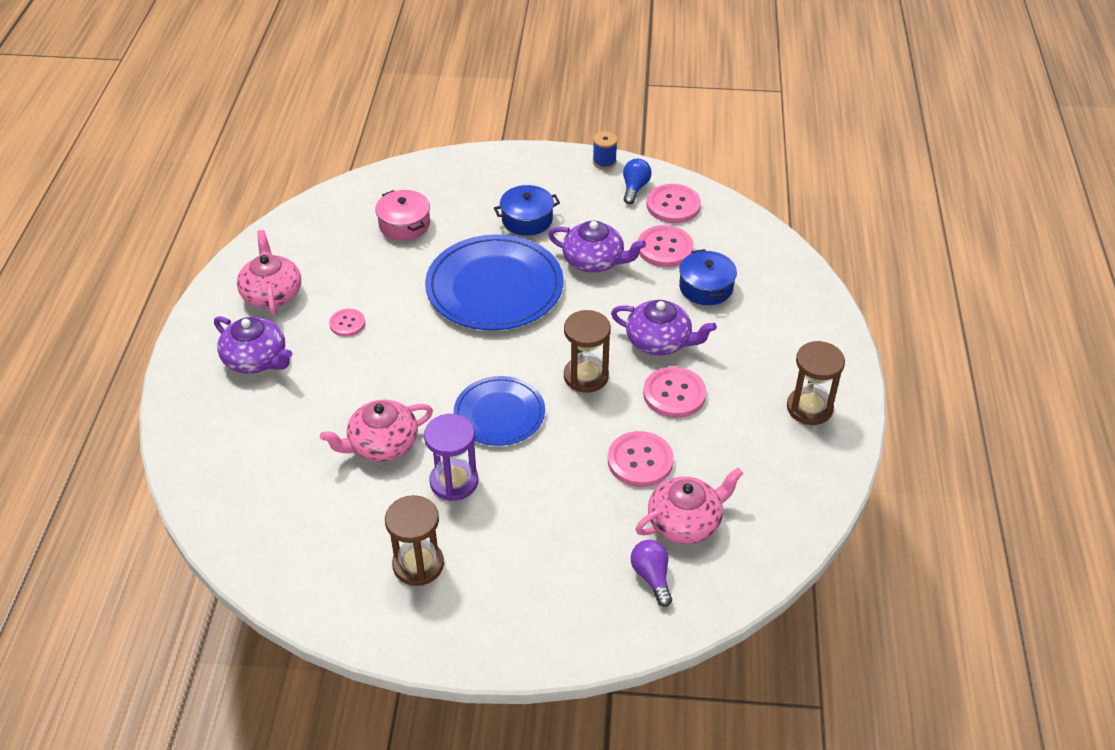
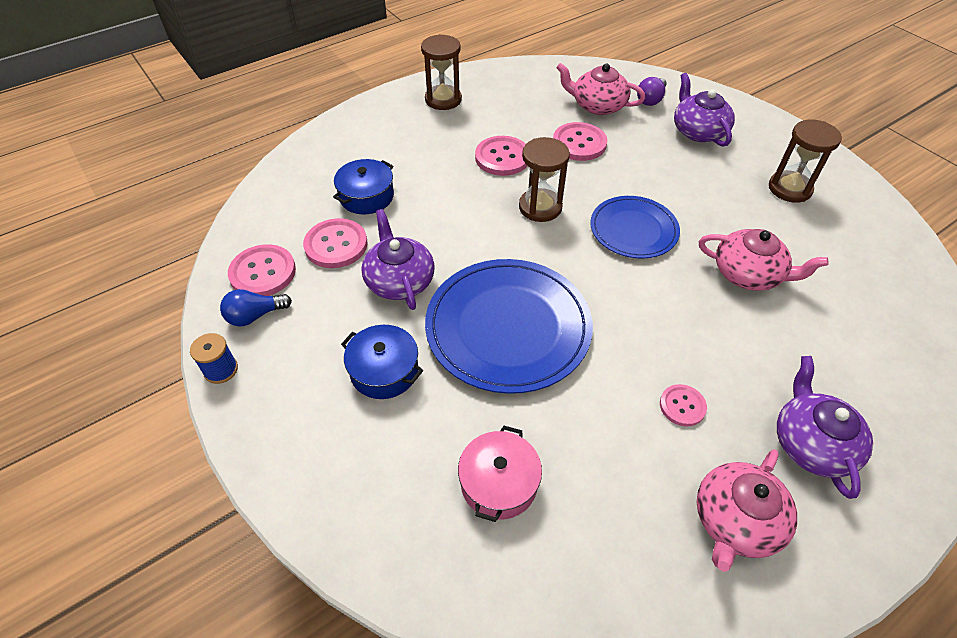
camera: 130 degrees left, 5 degrees up
purple hourglass [424,414,478,501] -> none
purple teapot [611,300,717,355] -> purple teapot moved to [674,73,735,147]

